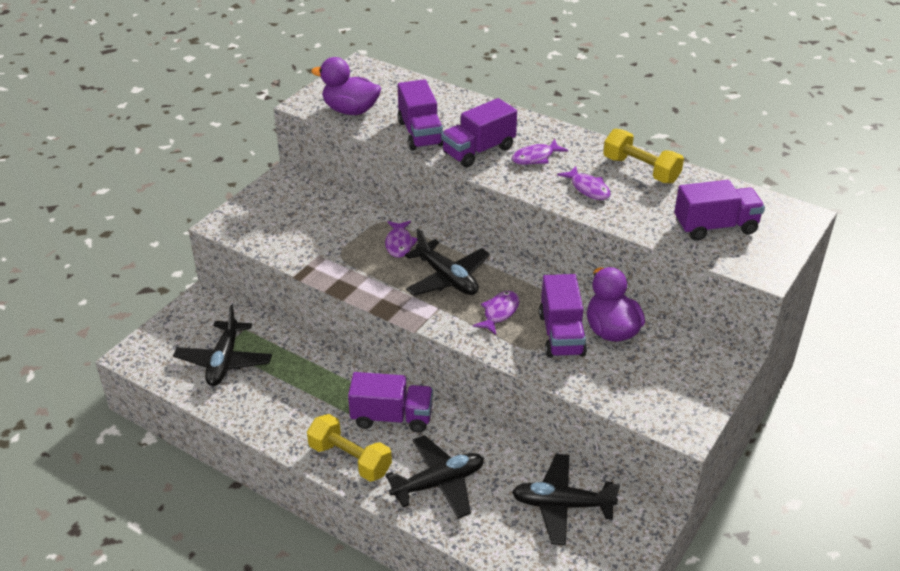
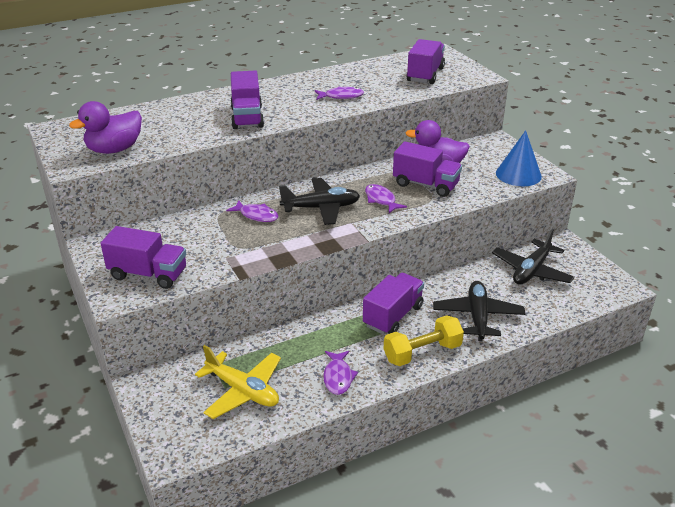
camera: 60 degrees left, 5 degrees down
black plane [173,305,272,386] -> yellow plane [195,345,281,419]
purple truck [398,79,443,151] -> purple truck moved to [101,226,186,289]
purple fish [512,139,569,165] -> purple fish moved to [323,351,358,395]
yellow dumbbell [603,129,684,184] -> none
none -> blue cone [496,130,542,186]

